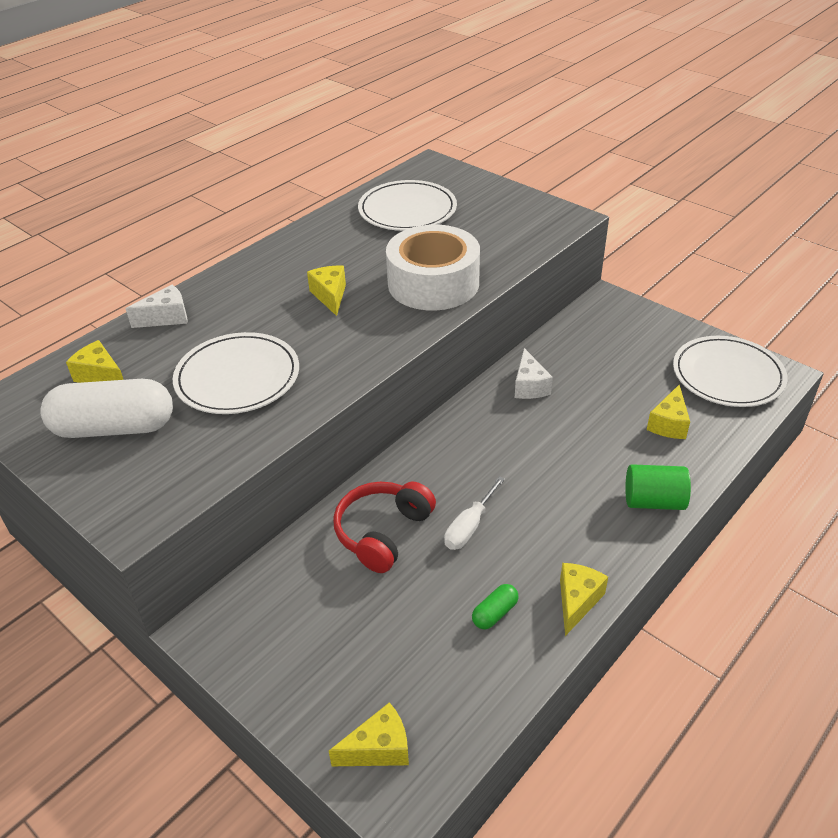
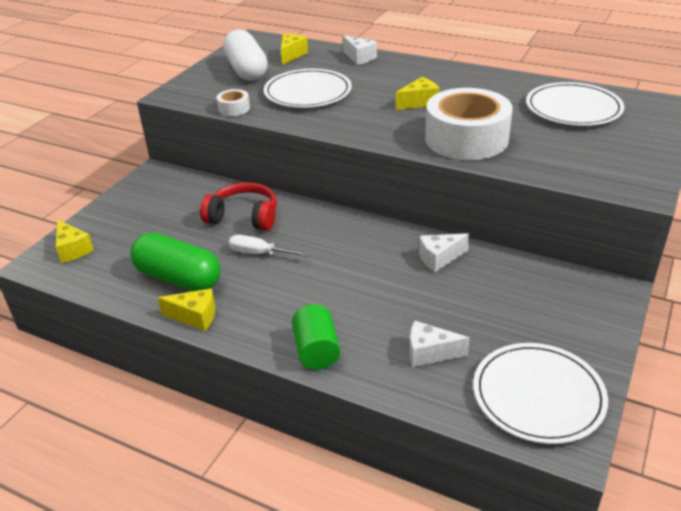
camera: 75 degrees right, 5 degrees down
green capsule [472,584,519,629] -> green capsule [130,232,221,291], size x2.33
yellow cheese [647,385,690,439] -> white cheese [409,321,470,367]
none -> white tape [216,89,250,116]

